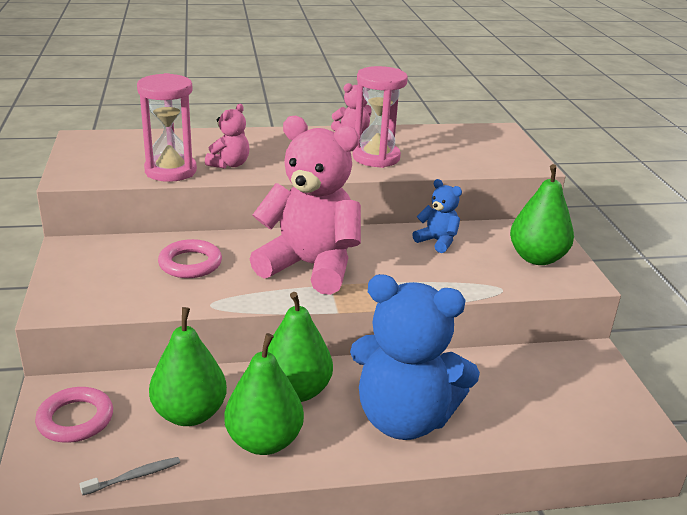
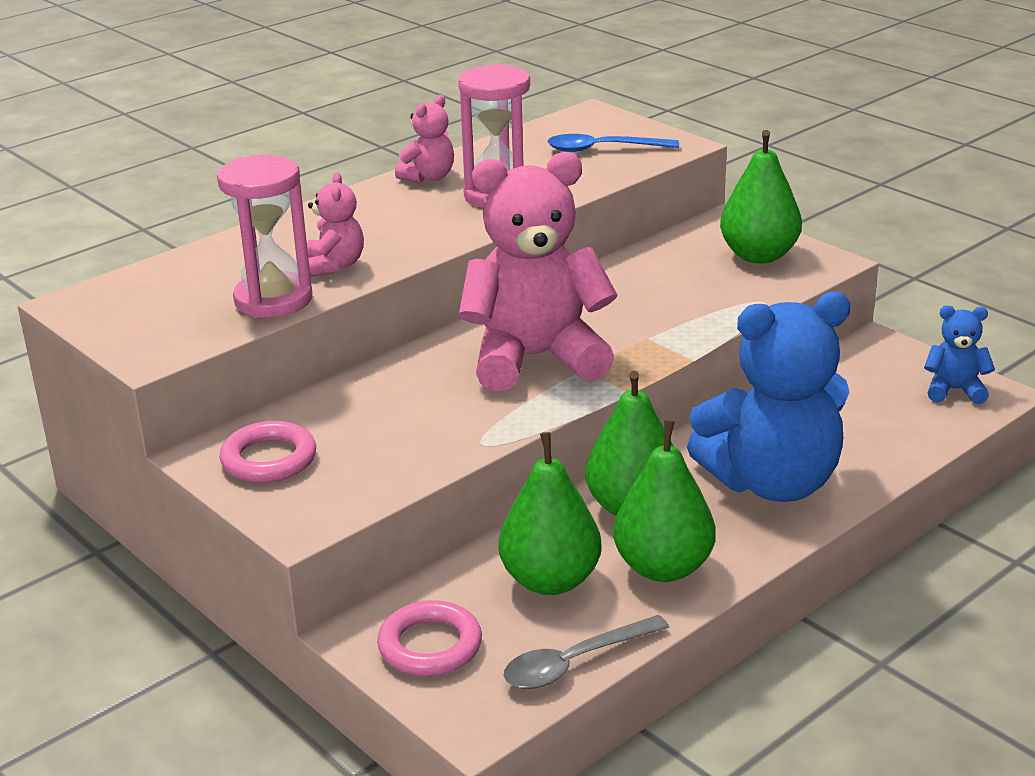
camera: 30 degrees left, 0 degrees up
grey toothbrush [80,457,180,495] -> grey spoon [504,615,669,689]
pink ring [158,239,222,278] -> pink ring moved to [220,421,316,483]
blue teddy bear [412,179,462,253] -> blue teddy bear moved to [924,306,995,404]
none -> blue spoon [547,134,679,152]

